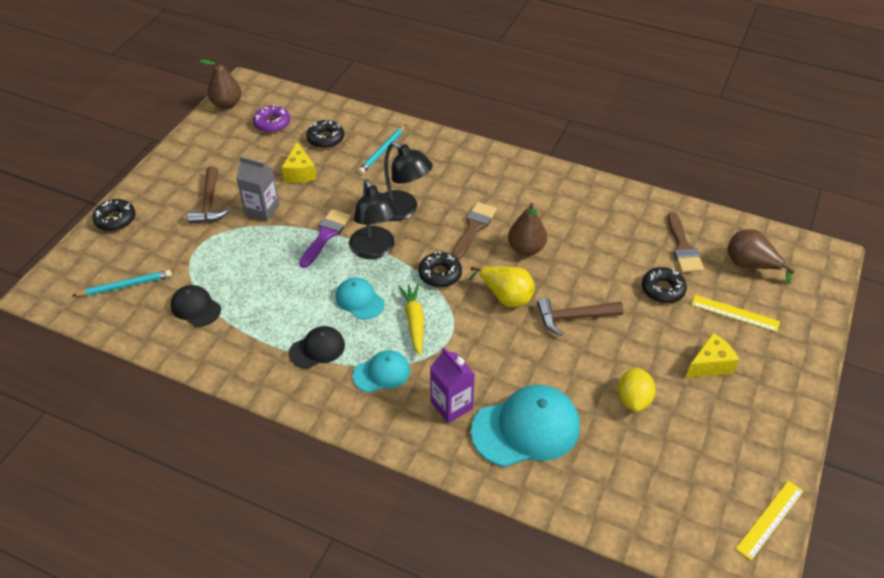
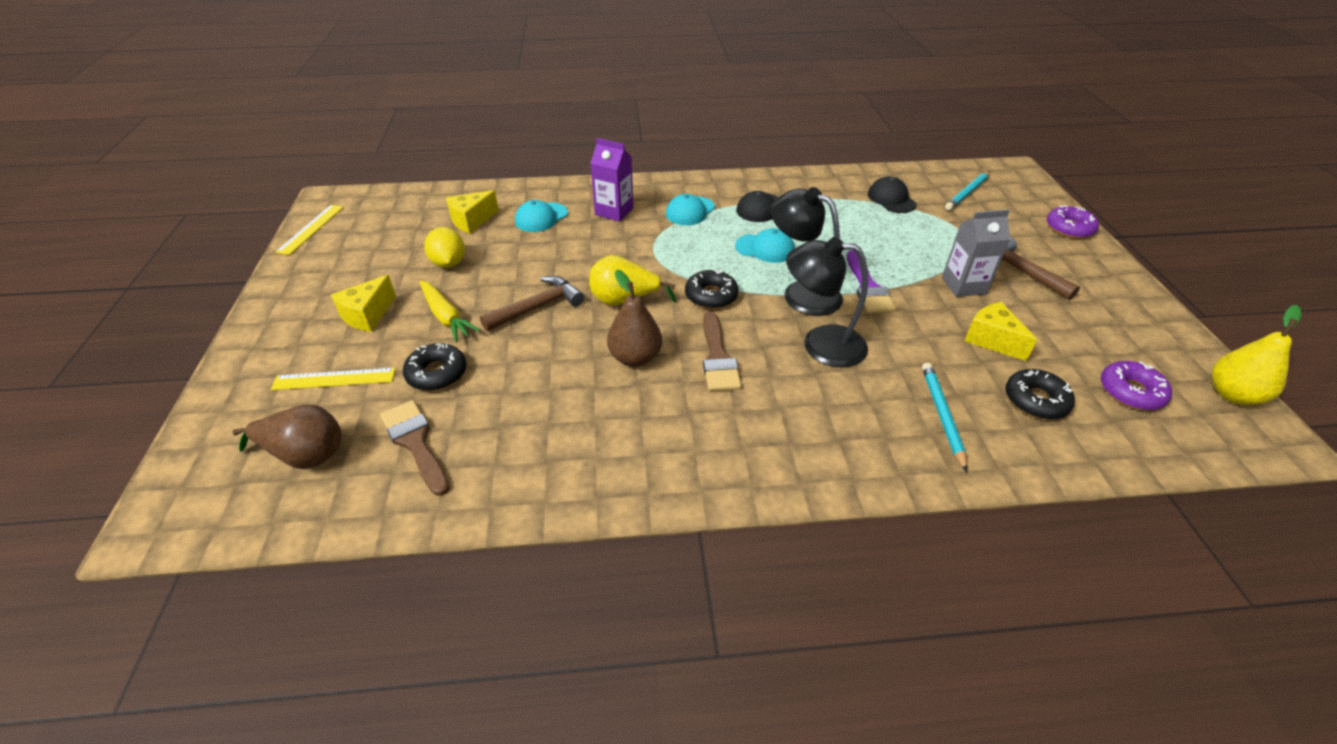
camera: 150 degrees right, 5 degrees down
black donut [93,199,135,231] -> purple donut [1047,205,1099,239]
black cap [171,285,221,327] -> black cap turned 120 degrees counterclockwise [868,176,917,213]
brown pear [200,57,242,109] -> yellow pear [1212,305,1301,405]
yellow carrot [398,284,424,356] -> yellow carrot moved to [419,280,481,342]
turquoise cap [471,385,580,467] -> turquoise cap [515,200,568,232], size x0.55
none -> yellow cheese [446,190,499,234]

